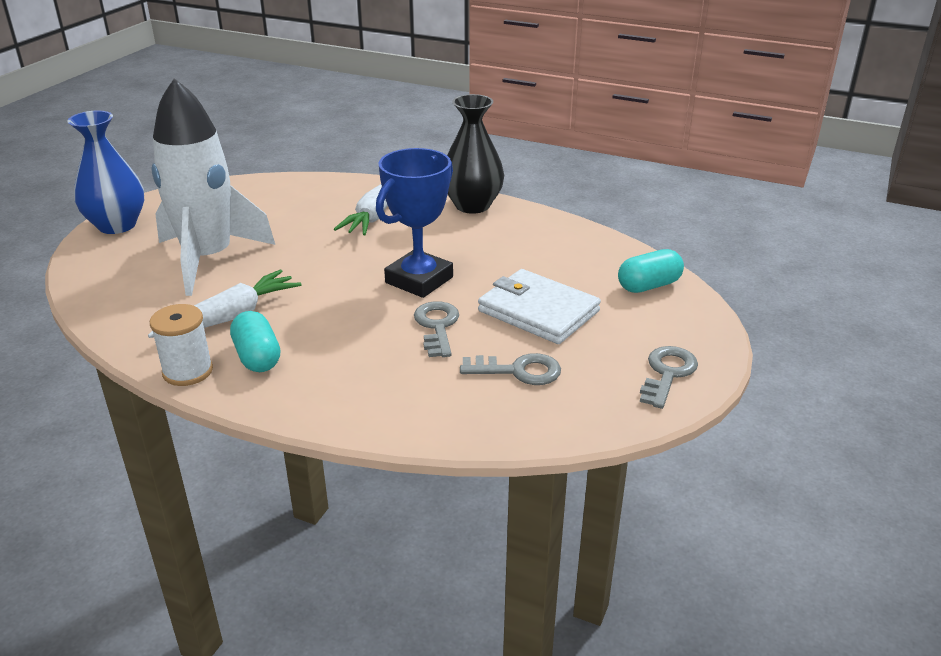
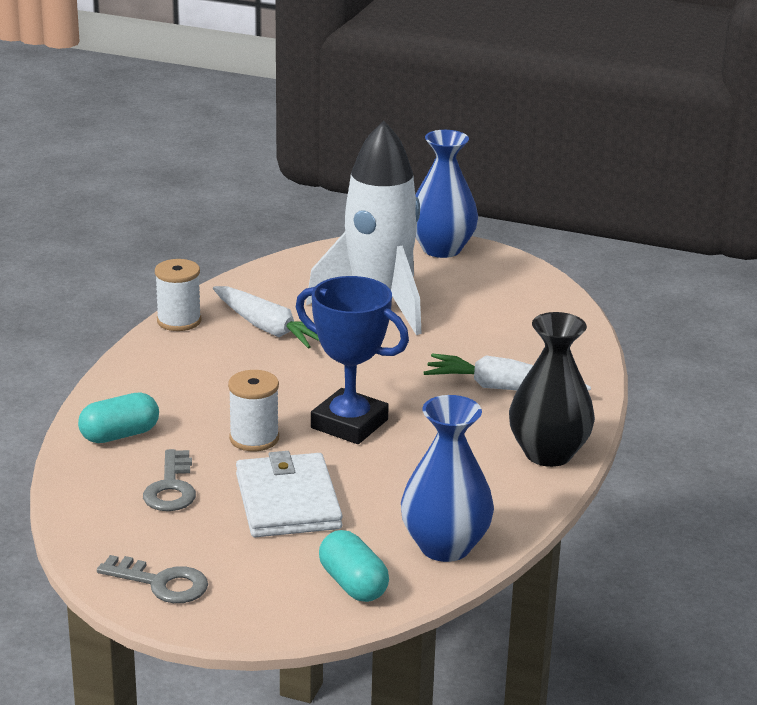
camera: 85 degrees right, 5 degrees down
turquoise capsule [230,311,280,372] -> turquoise capsule moved to [78,392,159,443]
grey key [414,301,459,357] -> white spool [228,370,279,451]
white wallet [478,269,601,344] -> white wallet turned 45 degrees counterclockwise [236,451,343,537]
none -> blue vase [401,395,494,562]

